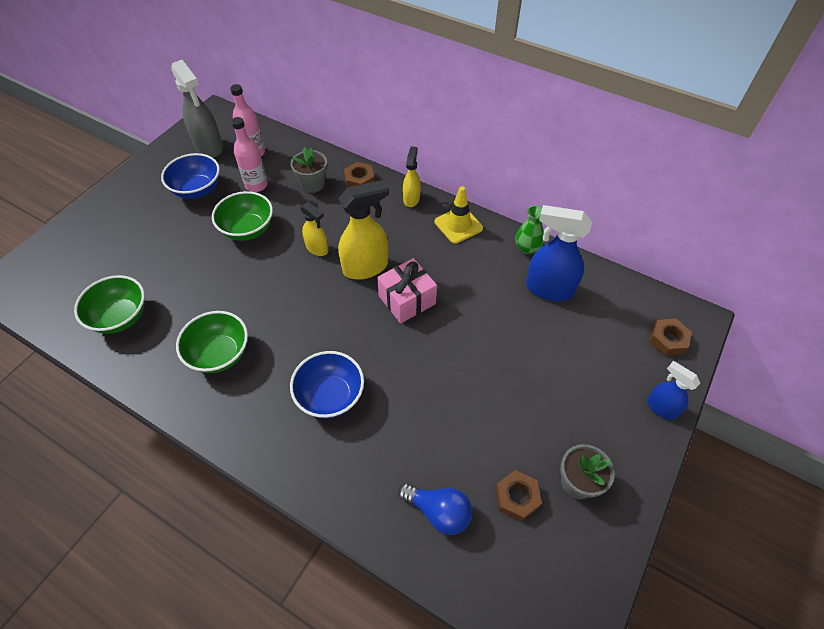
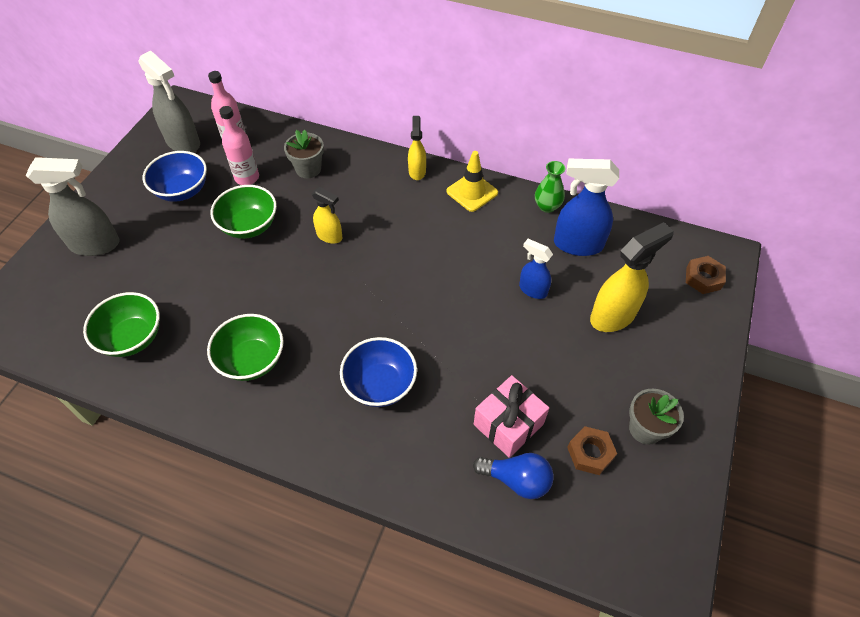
camera: 10 degrees left, 0 degrees up
yellow spray bottle [338,180,389,279] -> yellow spray bottle moved to [590,222,674,332]
brown nut [344,162,375,188] -> none
pink gift [377,258,437,324] -> pink gift moved to [474,375,549,458]
blue spray bottle [647,361,700,420] -> blue spray bottle moved to [519,239,553,299]
none -> grey spray bottle [26,157,120,256]

